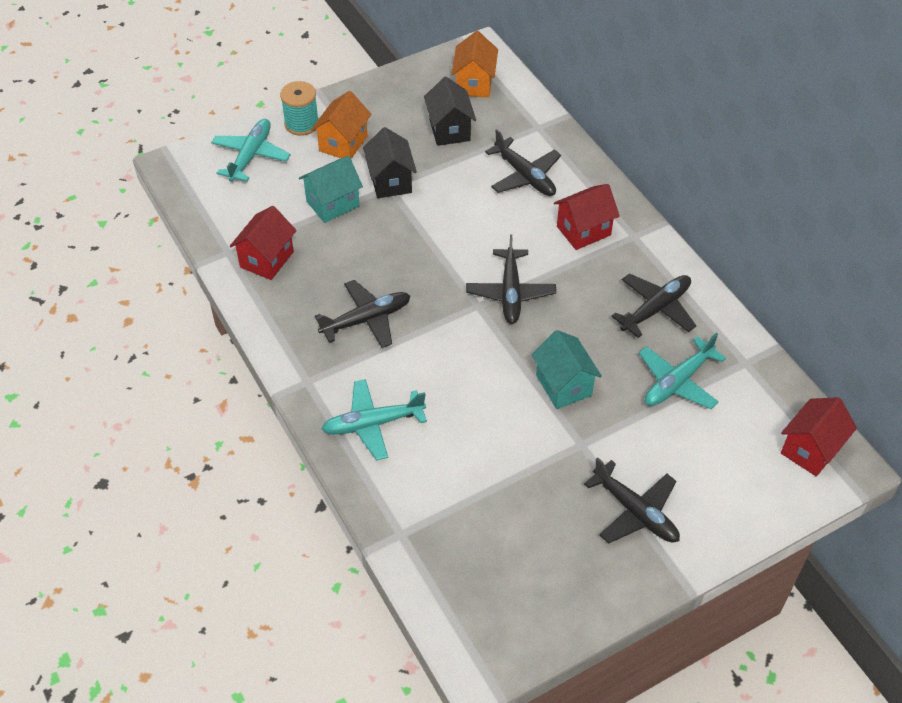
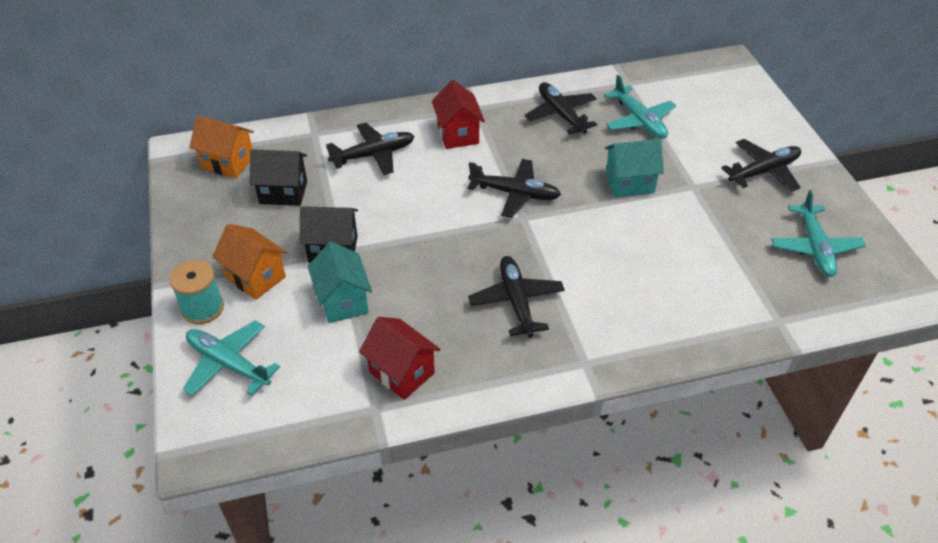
camera: 75 degrees left, 5 degrees down
turquoise plane [322,379,427,460] -> turquoise plane moved to [771,190,866,277]
red house [781,397,857,477] -> none

